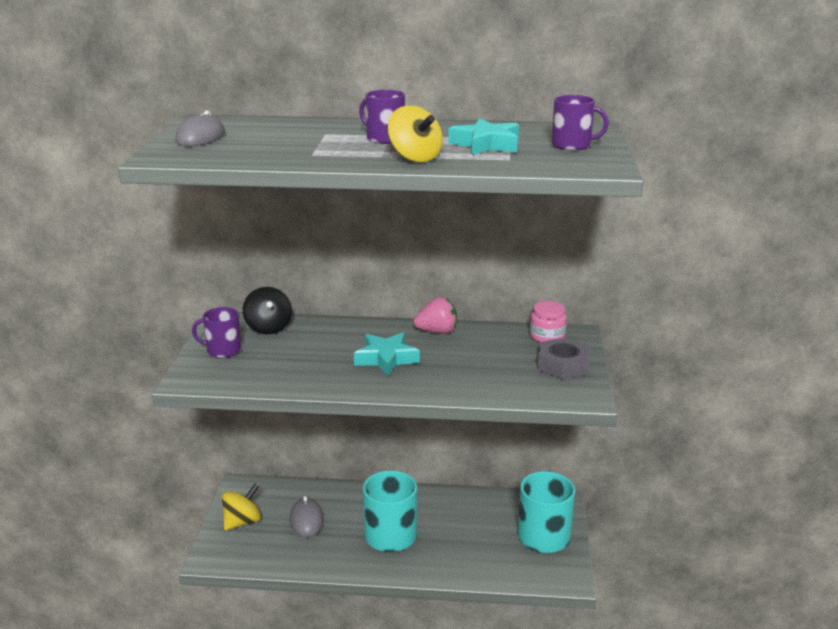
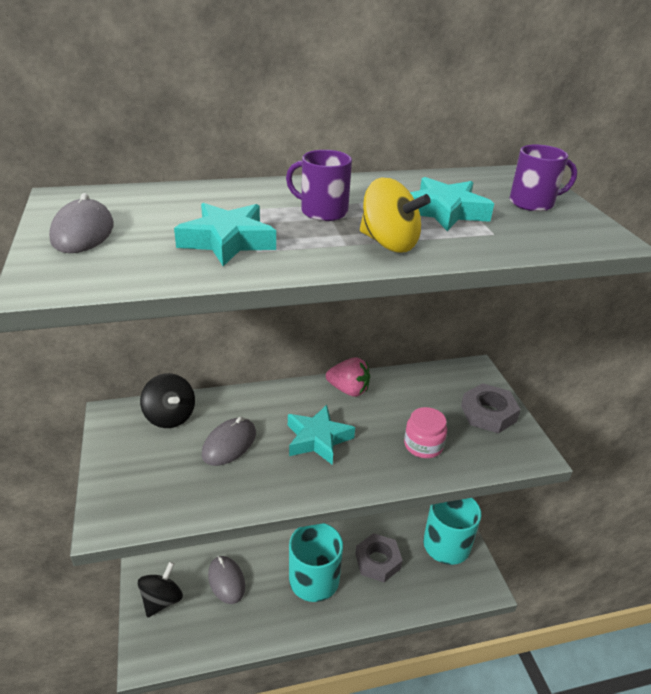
camera: 20 degrees left, 10 degrees up
purple mug [192,307,242,358] -> none
yellow spinning top [222,484,261,531] -> black spinning top [138,562,183,618]
pink strawberry [413,297,457,334] -> pink strawberry turned 45 degrees clockwise [326,357,370,397]
pink jar [530,301,567,342] -> pink jar moved to [404,407,447,458]
none -> turquoise star [174,203,276,266]
none -> grey mouse [202,417,256,466]
none -> grey nut [355,533,403,582]

